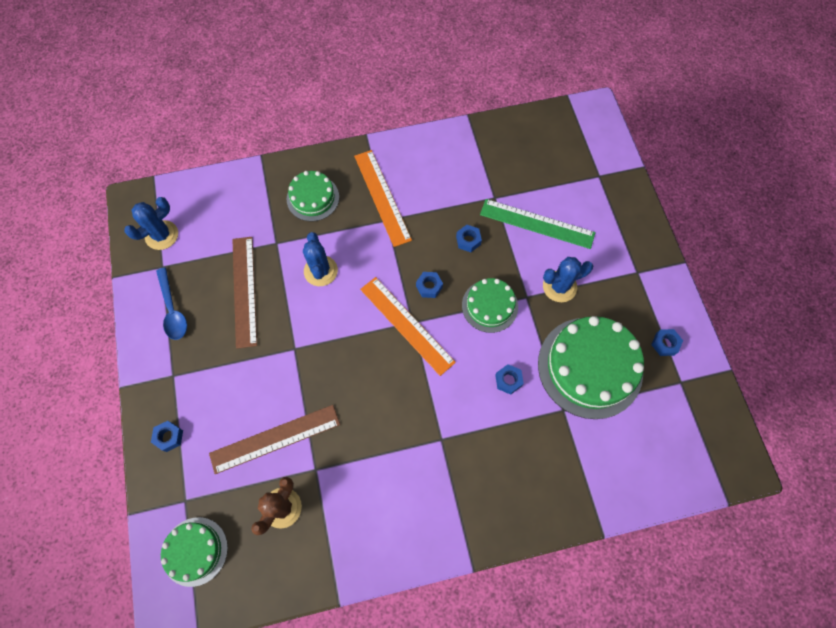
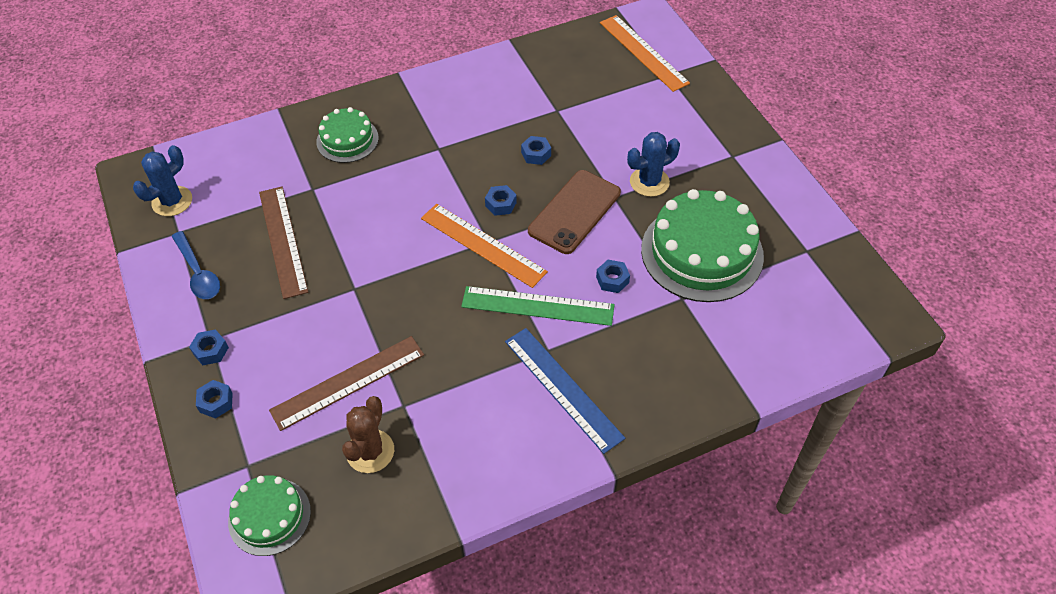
camera: 10 degrees left, 15 degrees down
blue cactus [303,232,338,286] -> none
orange ruler [354,150,412,247] -> orange ruler moved to [600,15,690,92]
green cake [462,278,518,333] -> brown phone [528,170,621,254]
green ruler [480,199,596,249] -> green ruler moved to [461,286,615,326]
blue nut [651,329,683,356] -> blue nut moved to [189,329,229,365]
none -> blue ruler [505,328,625,454]

